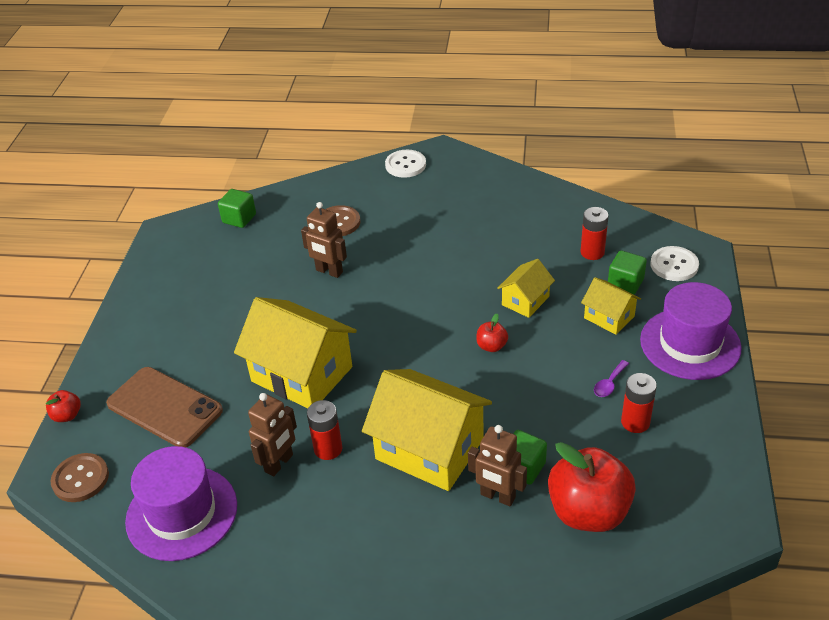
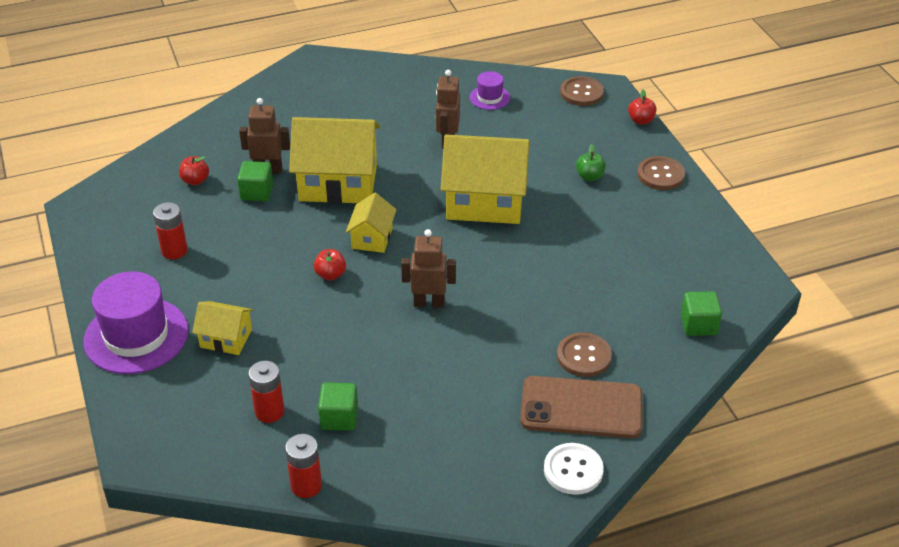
camera: 150 degrees right, 0 degrees up
brown phone [106,367,223,447] -> brown phone moved to [520,376,642,438]
purple hat [125,446,237,561] -> purple hat [470,71,510,110], size x0.49
brown robot [301,202,347,278] -> brown robot moved to [401,229,456,308]
red battery [307,400,342,460] -> red battery moved to [285,434,322,498]
yellow house [497,259,555,318] -> yellow house moved to [346,193,397,253]
red apple [548,442,636,532] -> red apple [179,156,209,185], size x0.44
purple spoon [594,360,629,397] -> none
green cube [608,251,647,294] -> green cube moved to [318,383,358,431]
white button [650,246,699,281] -> none
none -> green apple [576,144,606,181]
none -> brown button [637,156,685,190]

